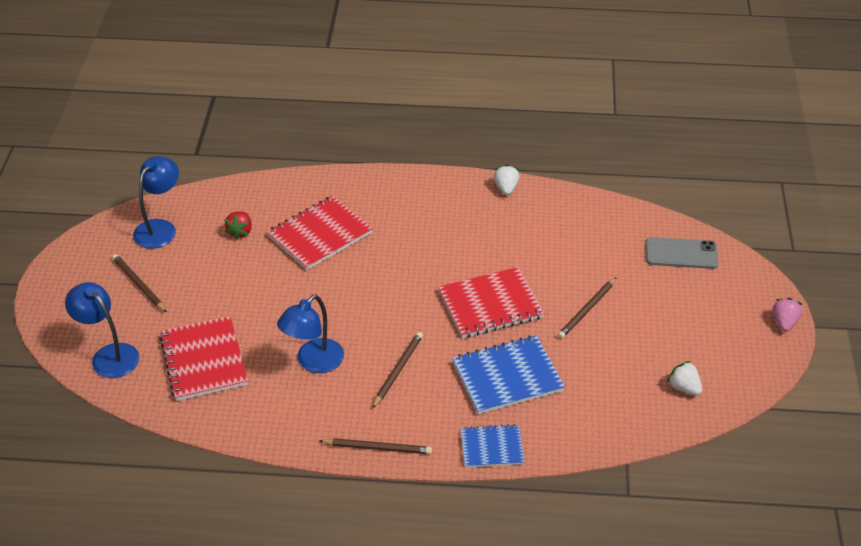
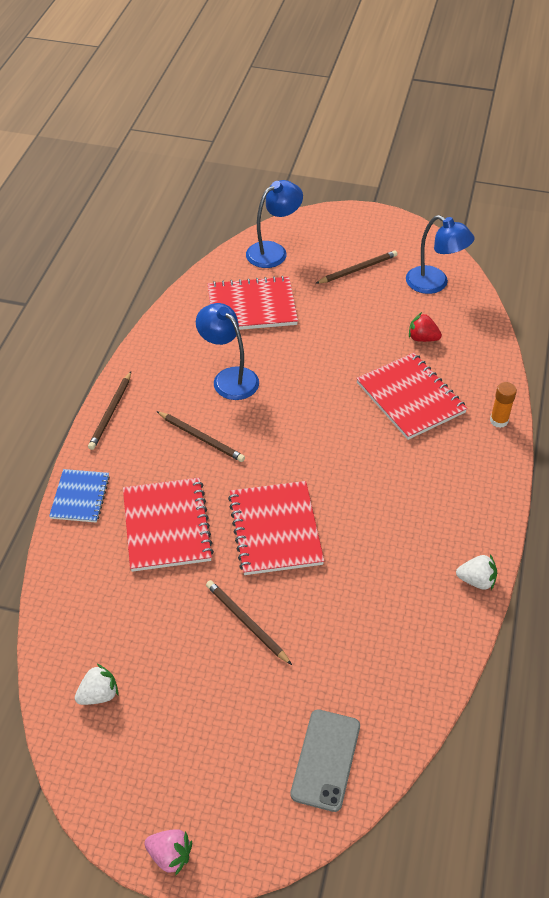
camera: 100 degrees right, 5 degrees up
blue notebook [452,335,565,414] -> red notebook [123,478,214,572]
none -> orange glue stick [490,382,517,428]

